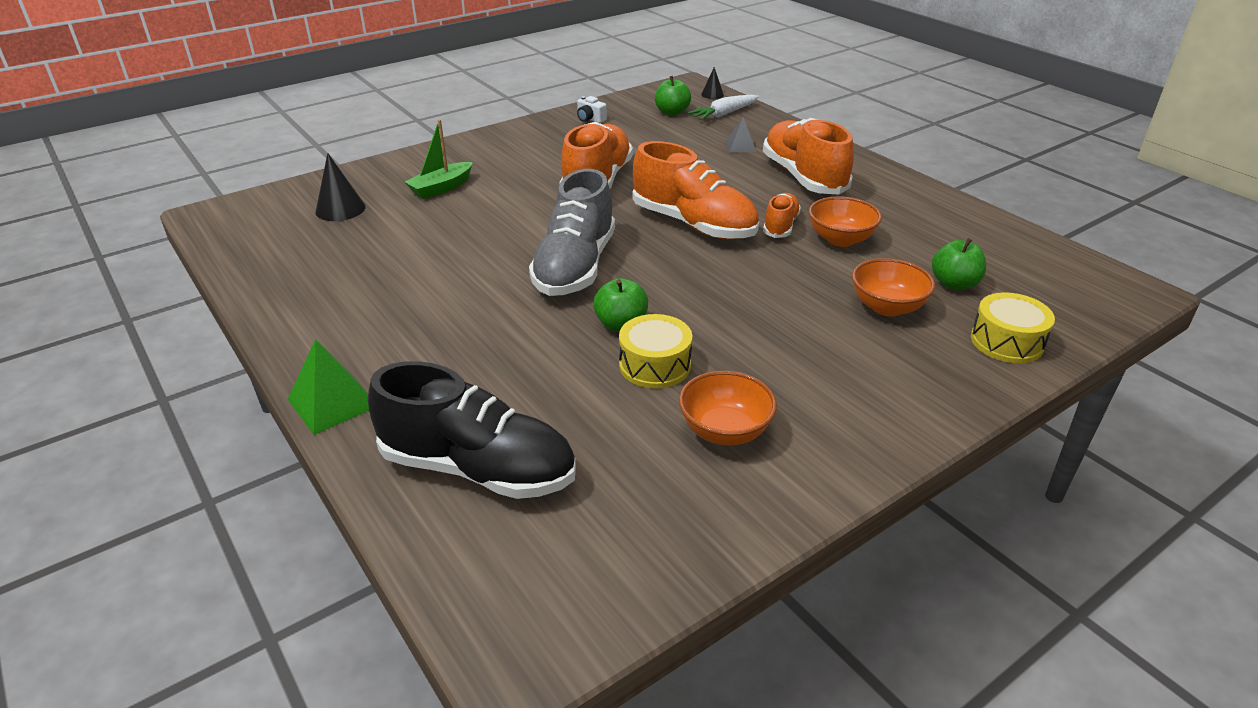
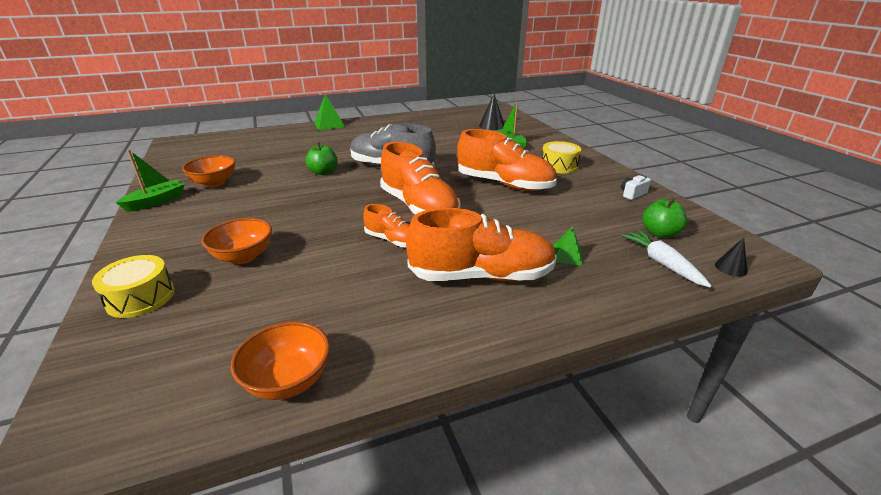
camera: 105 degrees right, 5 degrees down
black shoe [368,361,576,499] -> none
yellow drum [619,314,692,388] -> yellow drum moved to [542,141,581,173]
orange shoe [633,141,759,239] -> orange shoe turned 90 degrees counterclockwise [380,142,460,215]
grey pyramid [726,117,756,153] -> green pyramid [553,227,583,266]
orange bowl [809,196,882,247] -> orange bowl moved to [230,321,330,400]
green apple [932,238,986,290] -> none
none -> green boat [116,149,185,212]

